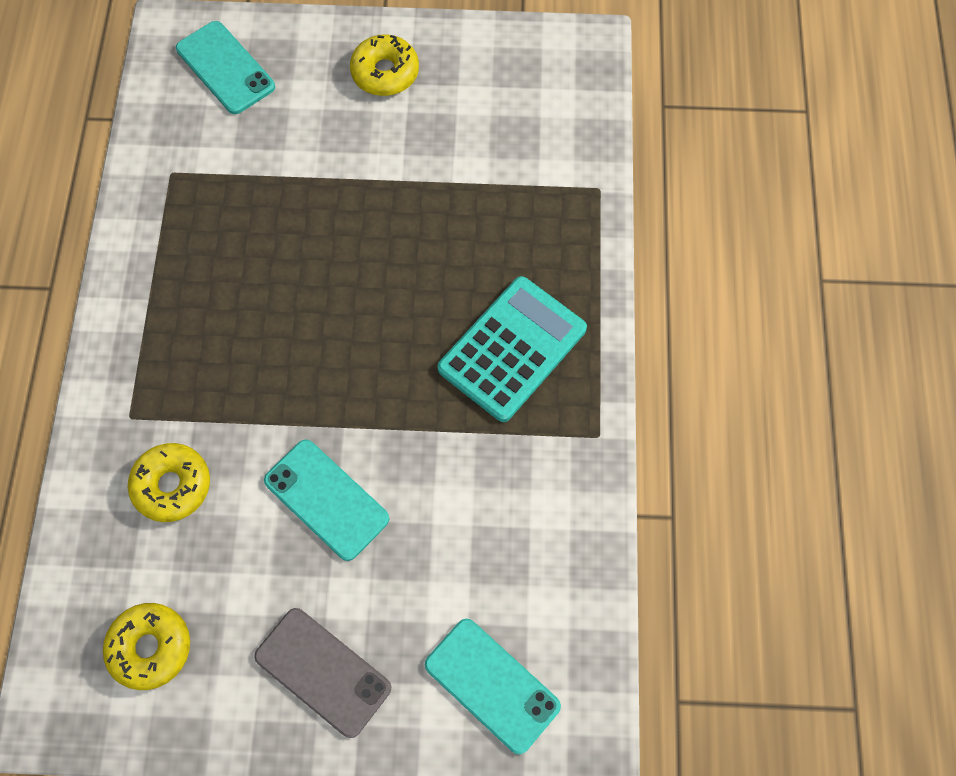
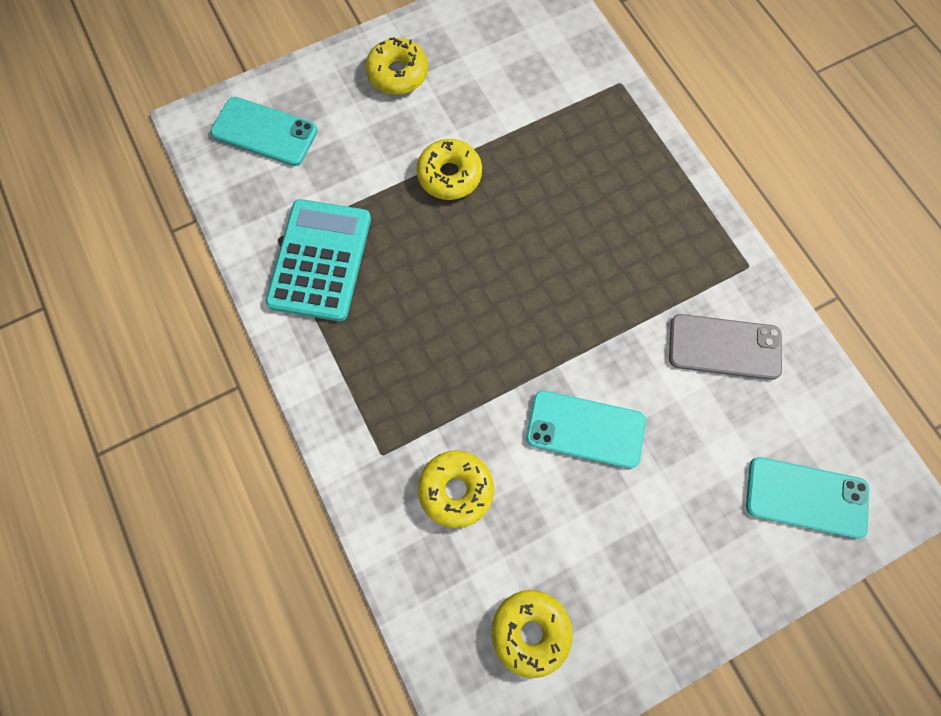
camera: 30 degrees left, 5 degrees up
grey phone [254,608,391,738] -> grey phone moved to [669,314,782,380]
turquoise calculator [437,276,587,422] -> turquoise calculator moved to [266,199,371,321]
none -> yellow donut [416,139,482,200]

